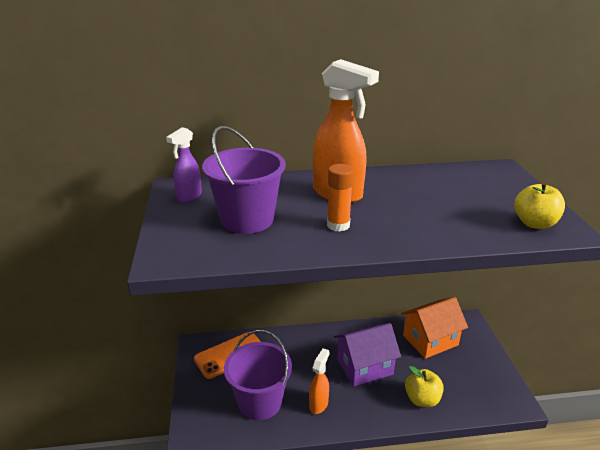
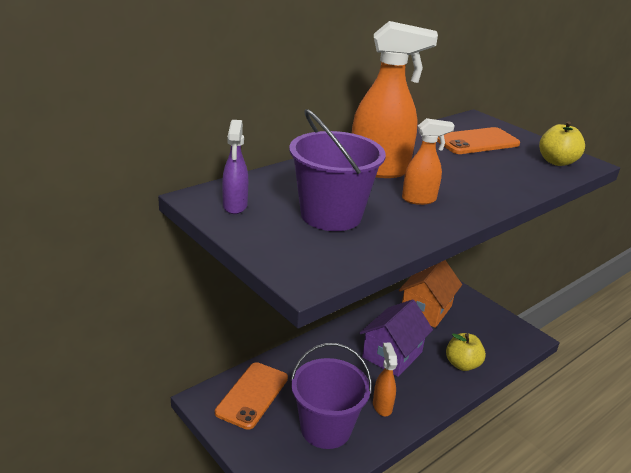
camera: 35 degrees left, 0 degrees up
orange glue stick [327,164,354,232] -> orange spray bottle [402,118,455,205]
none -> orange phone [437,127,520,154]

